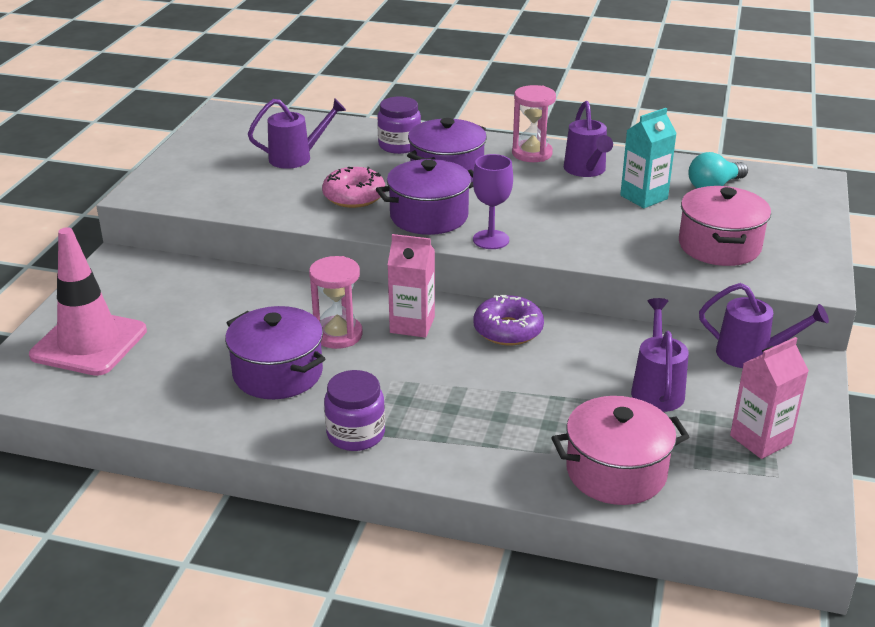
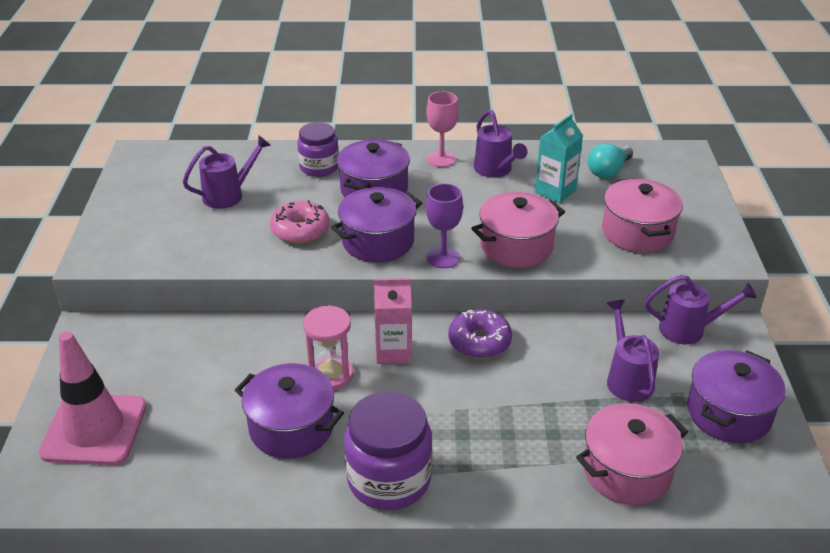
camera: 15 degrees left, 5 degrees up
purple jar [324,370,385,451] -> purple jar [344,391,432,510], size x1.55
pink hourglass [512,85,556,162] -> pink goblet [426,91,459,167]
pink carton [730,337,809,459] -> purple pot [687,350,785,443]
none -> pink pot [471,192,565,268]

